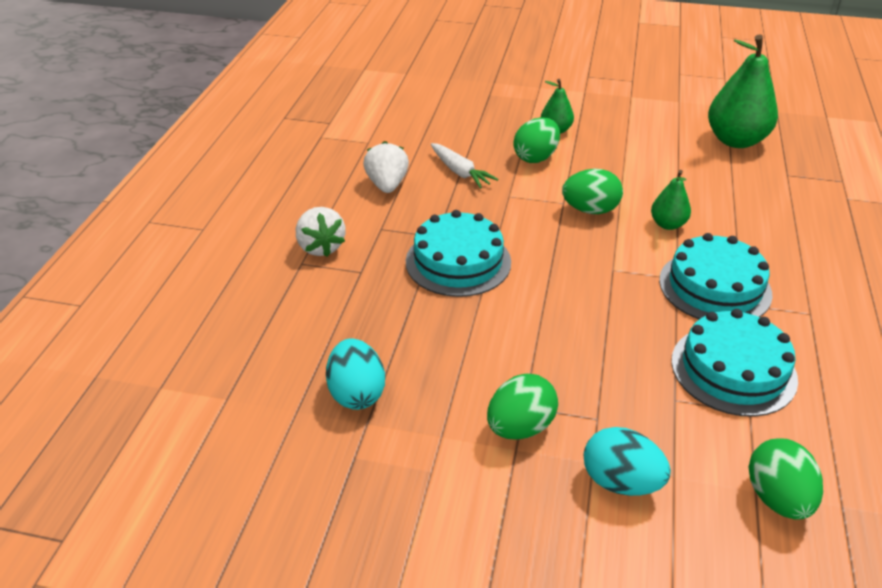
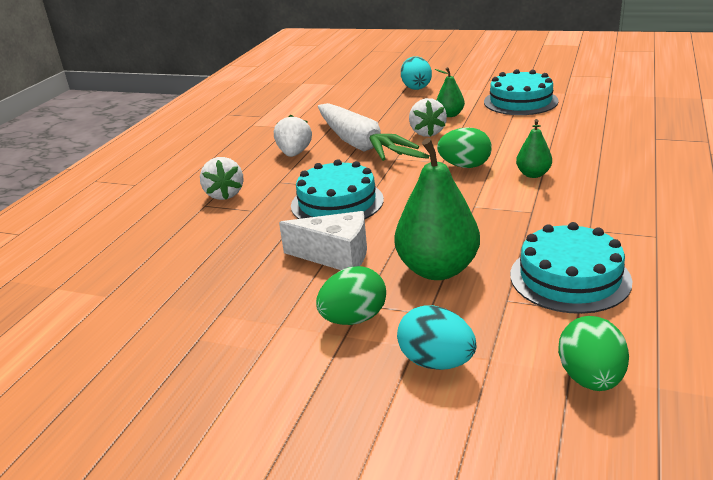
camera: 10 degrees right, 10 degrees down
turquoise egg [326,338,385,410] -> turquoise egg moved to [401,57,432,90]
white carrot [431,143,499,189] -> white carrot [318,103,419,161], size x2.01
green egg [513,117,560,163] -> white strawberry [409,98,447,137]
turquoise cake [659,233,773,319] -> turquoise cake moved to [484,69,559,115]
green pear [708,34,778,148] -> green pear moved to [388,138,480,280]
none -> white cheese [279,211,367,270]

